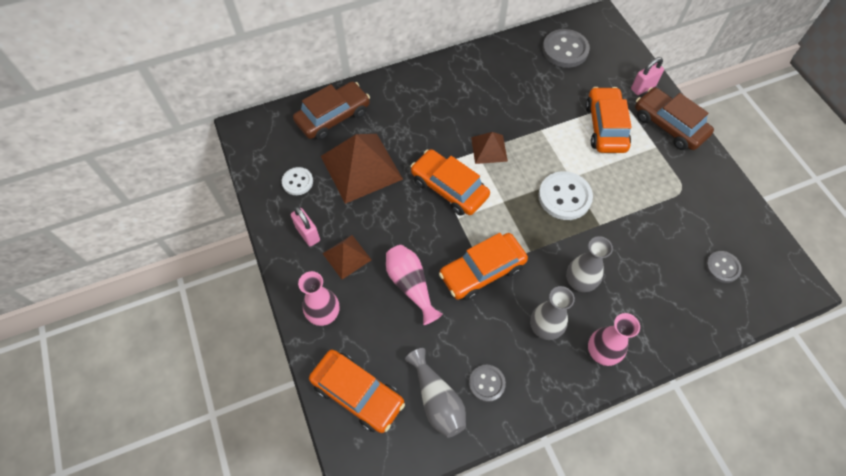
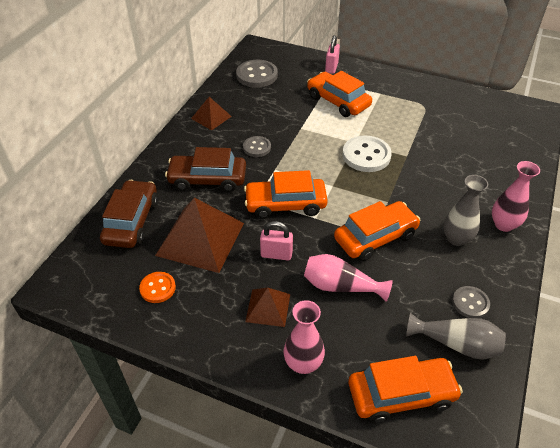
camera: 45 degrees left, 15 degrees down
white button [282,167,313,195] -> orange button [139,272,176,303]
pink padlock [291,206,320,247] -> pink padlock moved to [260,221,293,261]
orange car [439,233,528,301] -> orange car turned 135 degrees counterclockwise [334,201,420,261]
brown pyramid [471,132,508,164] -> brown pyramid moved to [191,97,232,130]
grey vase [566,236,613,292] -> none
brown car [635,87,714,150] -> brown car moved to [165,147,246,192]
grey button [706,251,742,283] -> grey button moved to [243,136,271,157]

